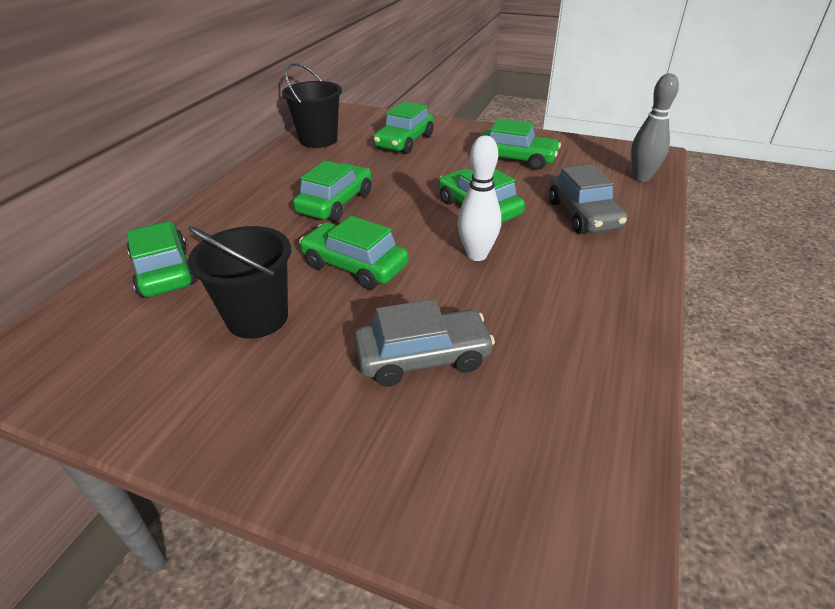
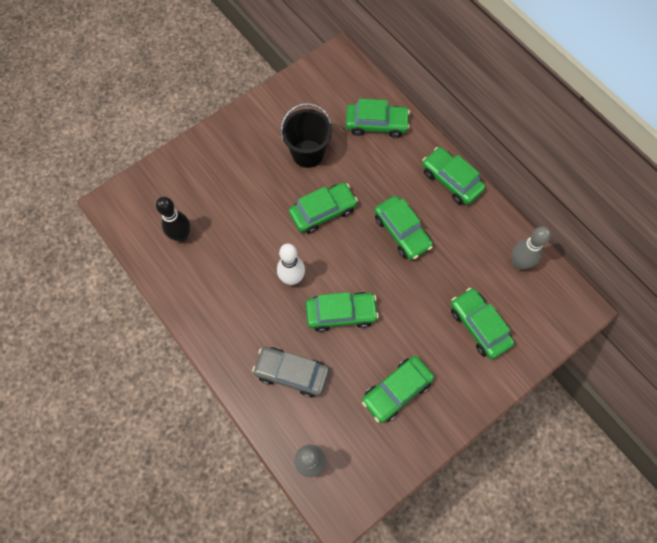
camera: 120 degrees right, 30 degrees up
black bucket [282,62,342,148] -> grey bowling pin [511,227,551,269]
grey car [354,299,495,387] -> none
none -> black bowling pin [156,197,190,242]
none -> green car [422,147,486,205]

